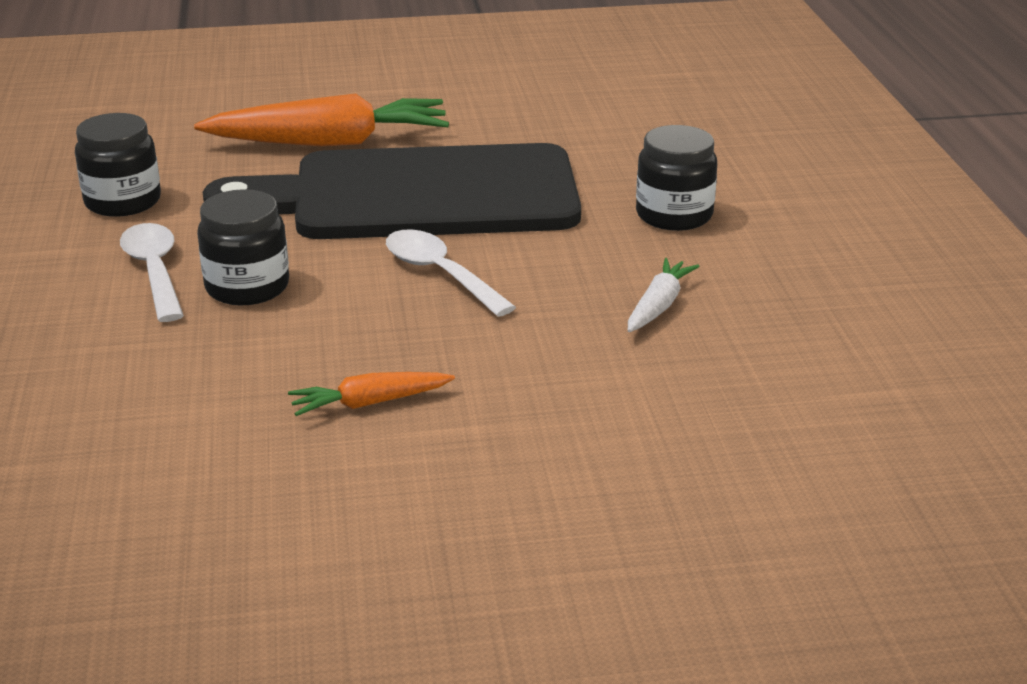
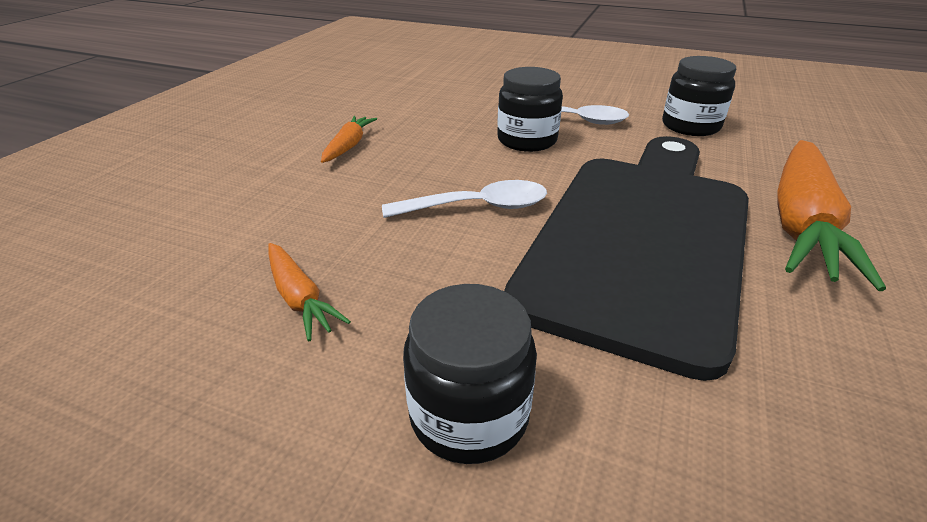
camera: 120 degrees right, 5 degrees up
white carrot [628,258,700,332] -> orange carrot [268,243,351,341]

